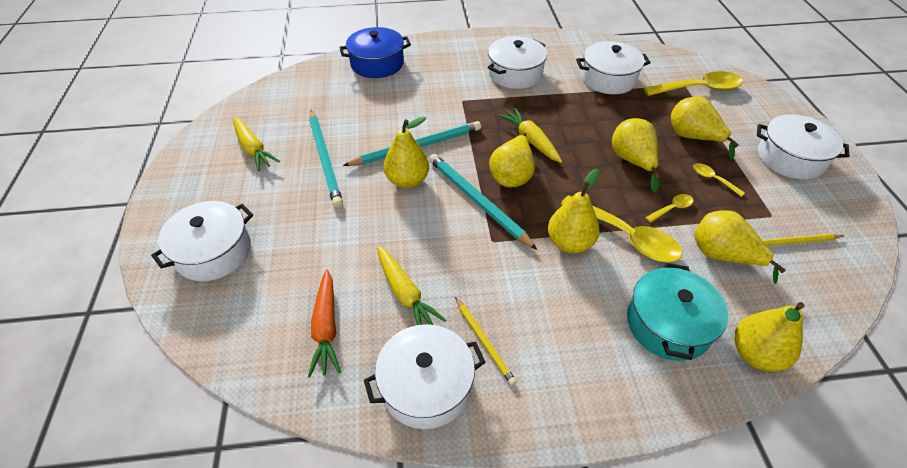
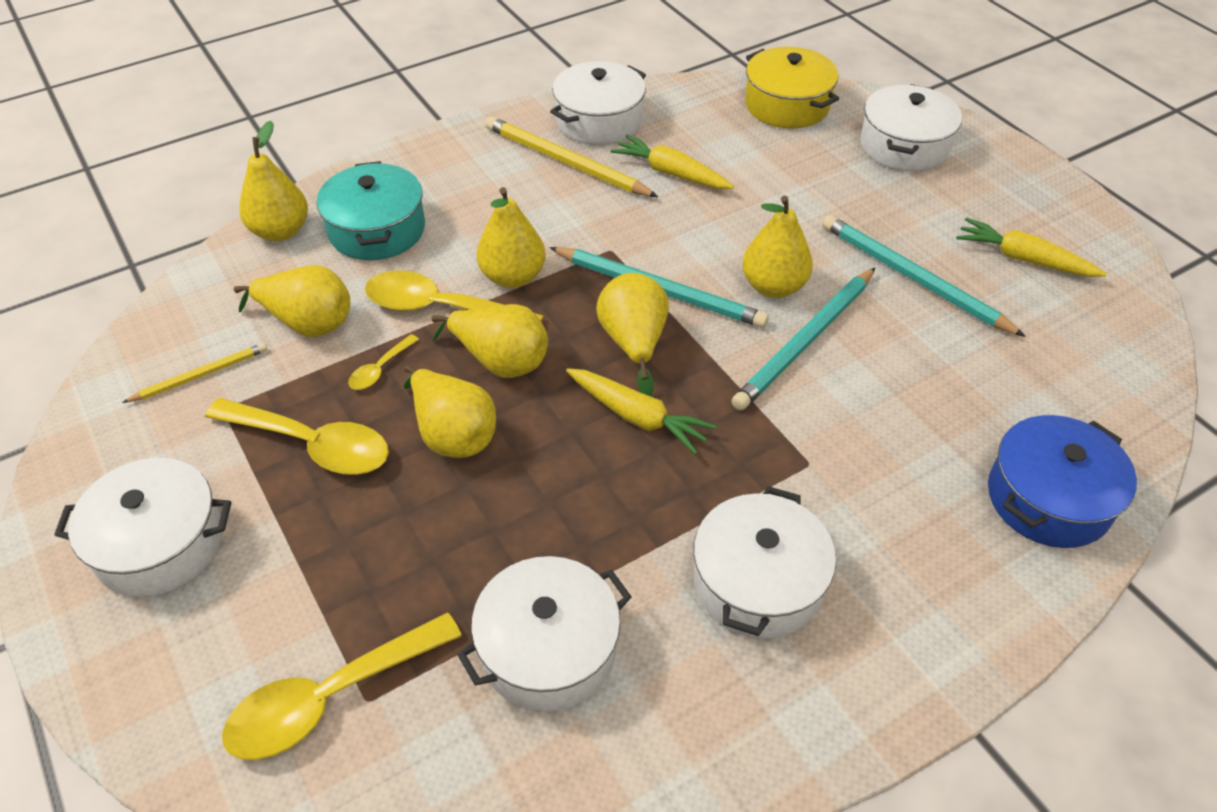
camera: 155 degrees right, 0 degrees up
orange carrot [308,270,341,377] -> none
yellow pencil [455,297,516,385] -> yellow pencil [485,116,658,197], size x1.77
yellow pear [671,97,739,159] -> yellow pear moved to [432,304,548,378]
yellow spoon [693,163,745,197] -> yellow spoon [205,398,389,475], size x2.12
none -> yellow pot [745,47,839,128]

